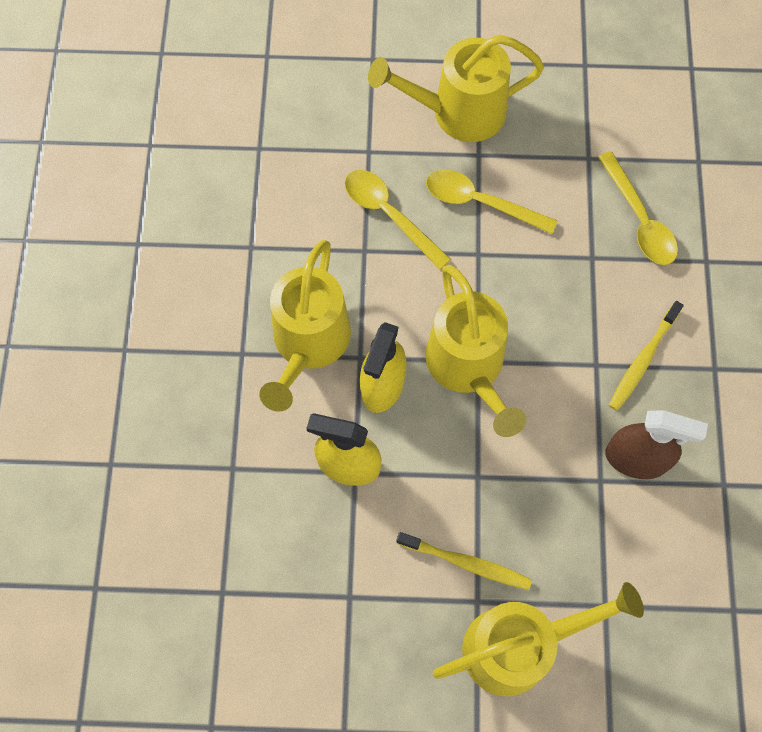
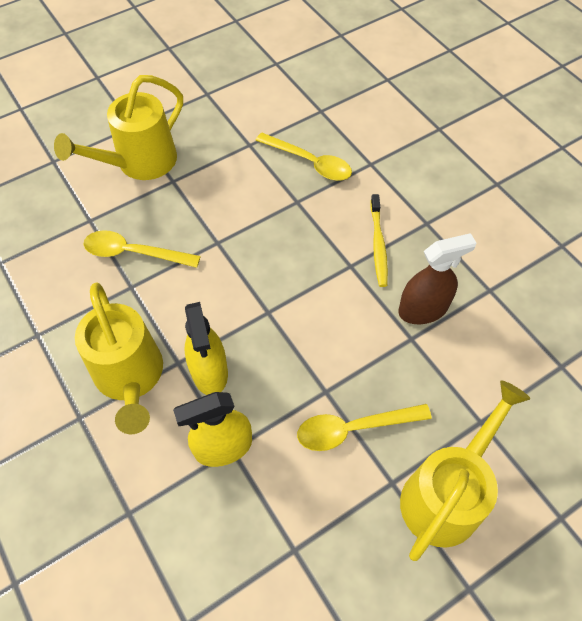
camera: 35 degrees left, 10 degrees down
yellow toothbrush [397,532,532,590] -> none
yellow spoon [426,170,557,234] -> yellow spoon moved to [297,404,432,451]
yellow watering can [426,265,526,437] -> none

